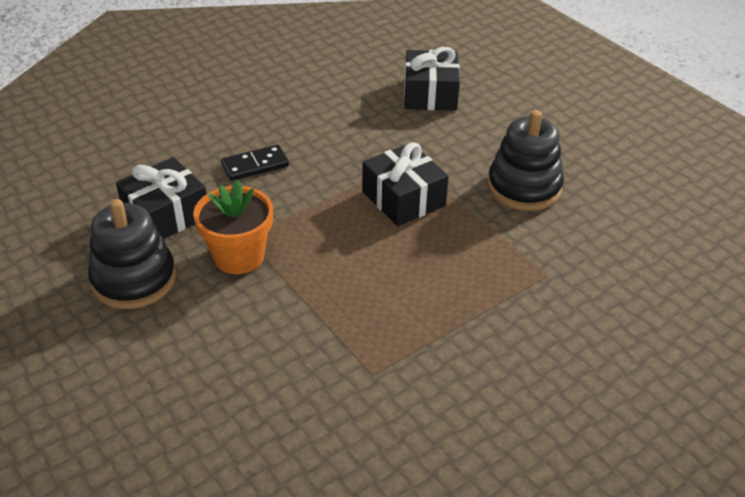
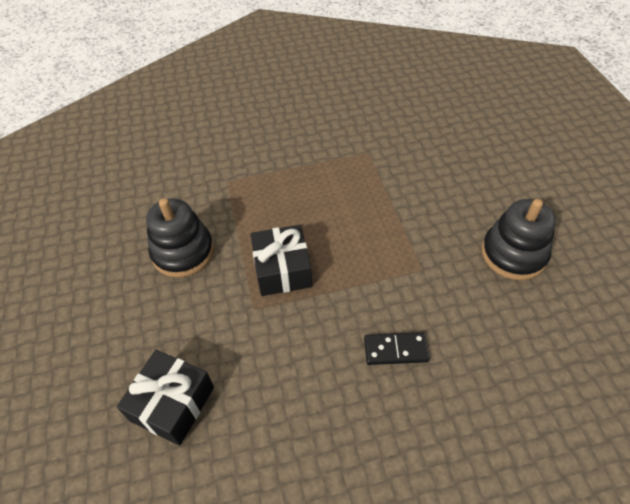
camera: 155 degrees left, 10 degrees up
black gift [116,157,206,239] -> none
orange flower pot [193,180,273,274] -> none

